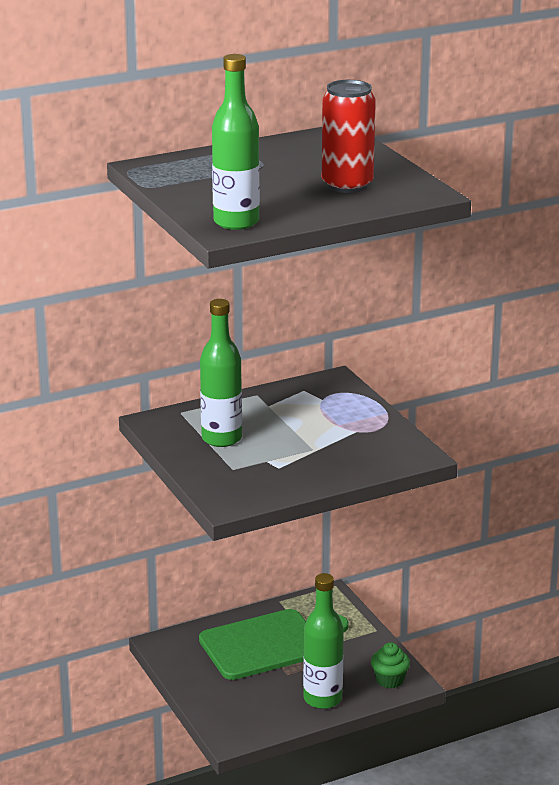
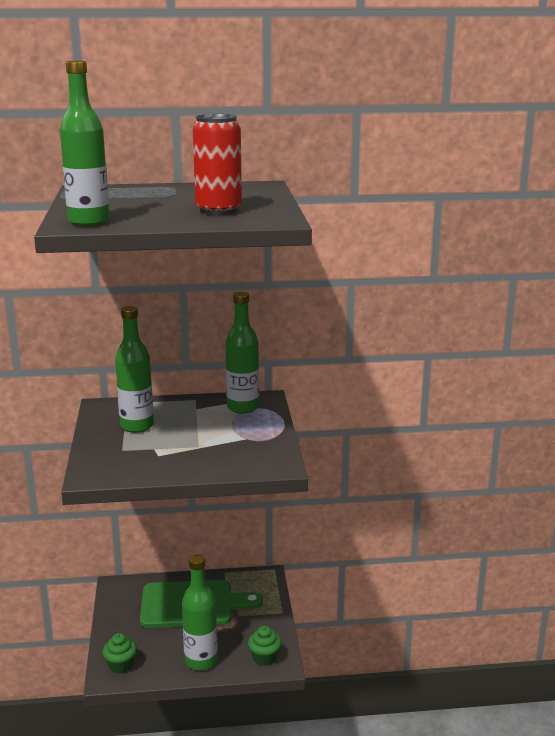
camera: 20 degrees right, 5 degrees down
none -> green cupcake [102,633,137,674]
none -> green bottle [225,292,259,414]

